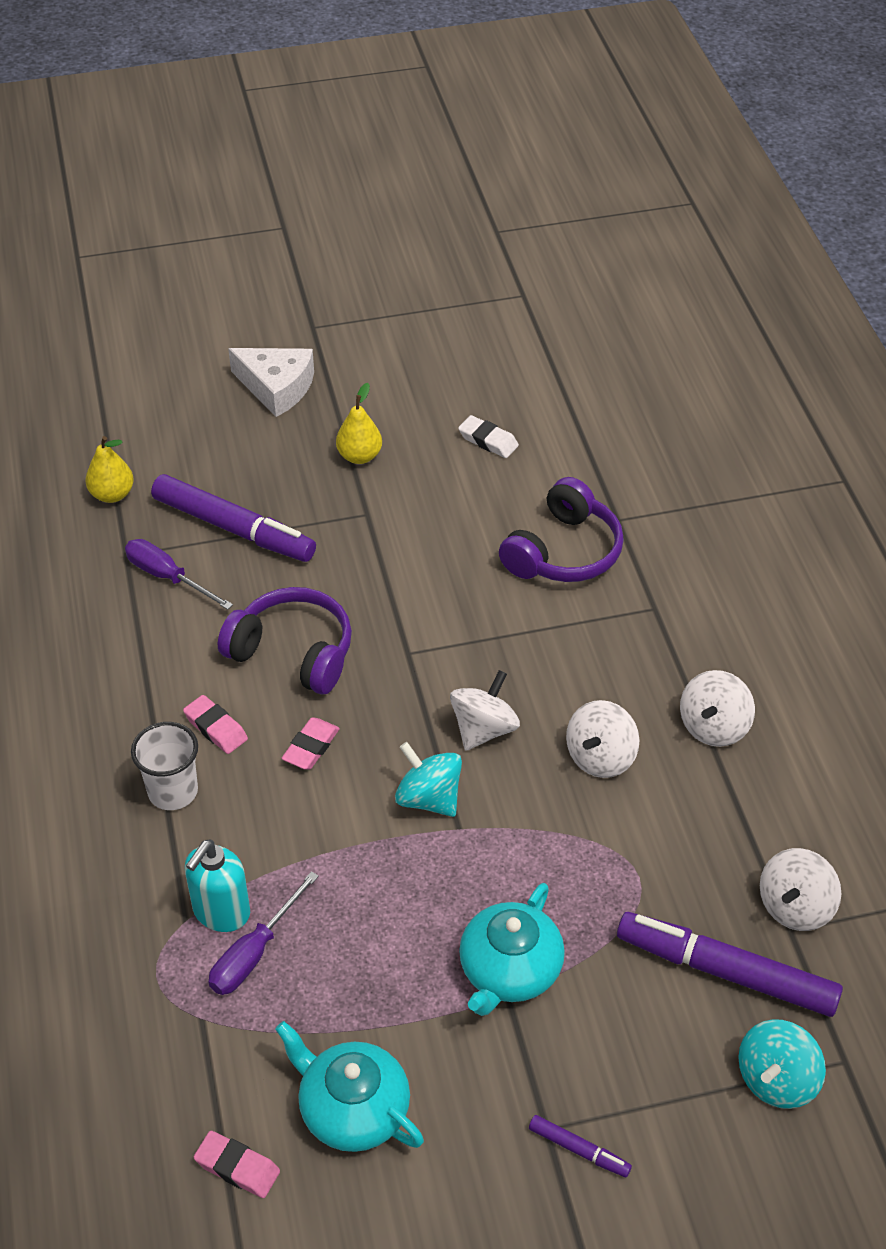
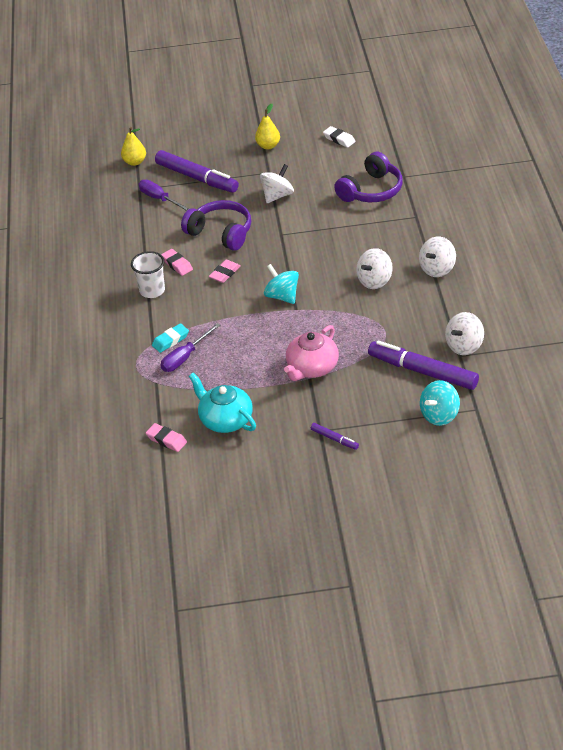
camera: 10 degrees right, 5 degrees down
turquoise soap dispenser [185,840,250,932] -> turquoise eraser [152,323,189,353]
white cheese [228,348,314,417] -> none
white spinning top [450,670,520,751] -> white spinning top moved to [260,164,294,203]
turquoise teapot [459,883,565,1016] -> pink teapot [284,325,339,381]

